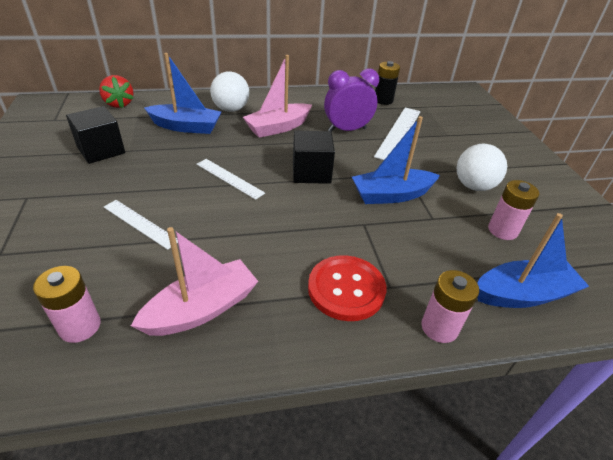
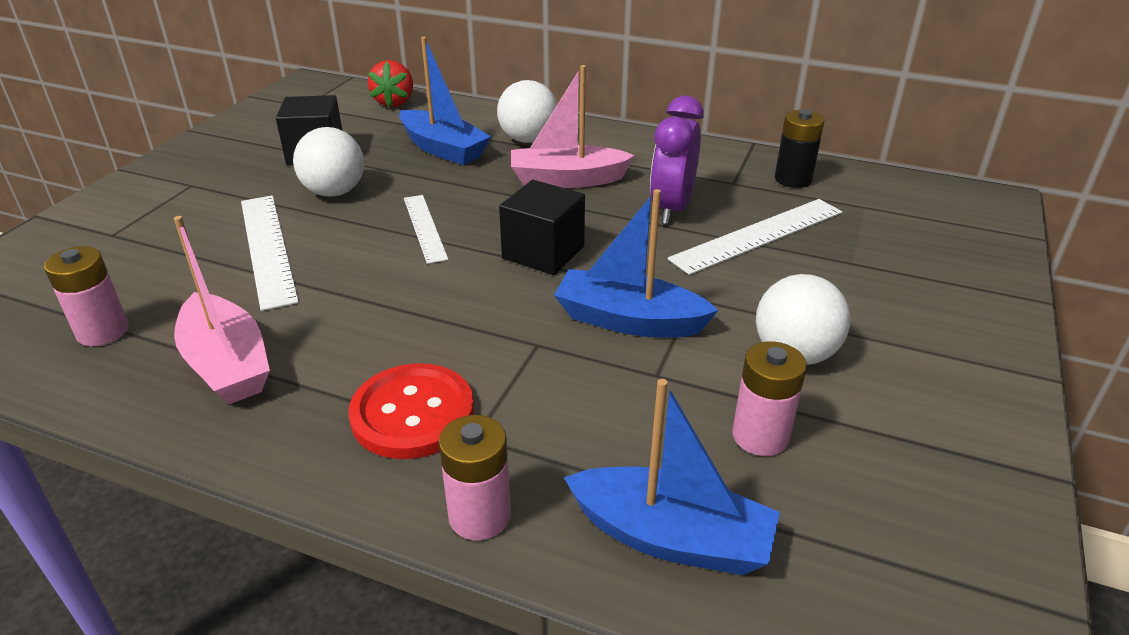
camera: 35 degrees right, 5 degrees down
white ruler [104,200,178,250] -> white ruler [241,196,299,311], size x1.57
pink boat [131,227,258,336] -> pink boat turned 60 degrees clockwise [174,216,270,404]
purple clock [324,69,379,132] -> purple clock turned 90 degrees counterclockwise [650,96,704,224]
none -> white ball [293,127,364,197]

